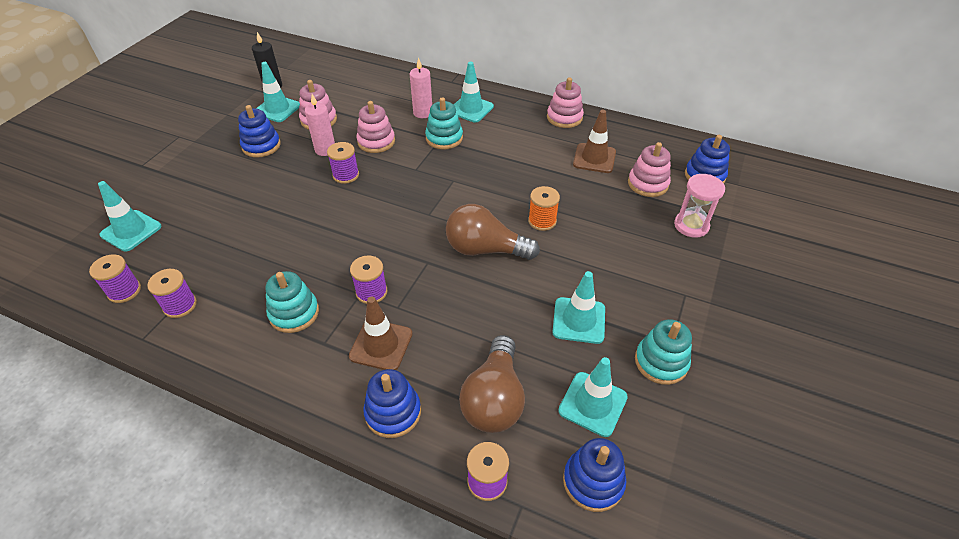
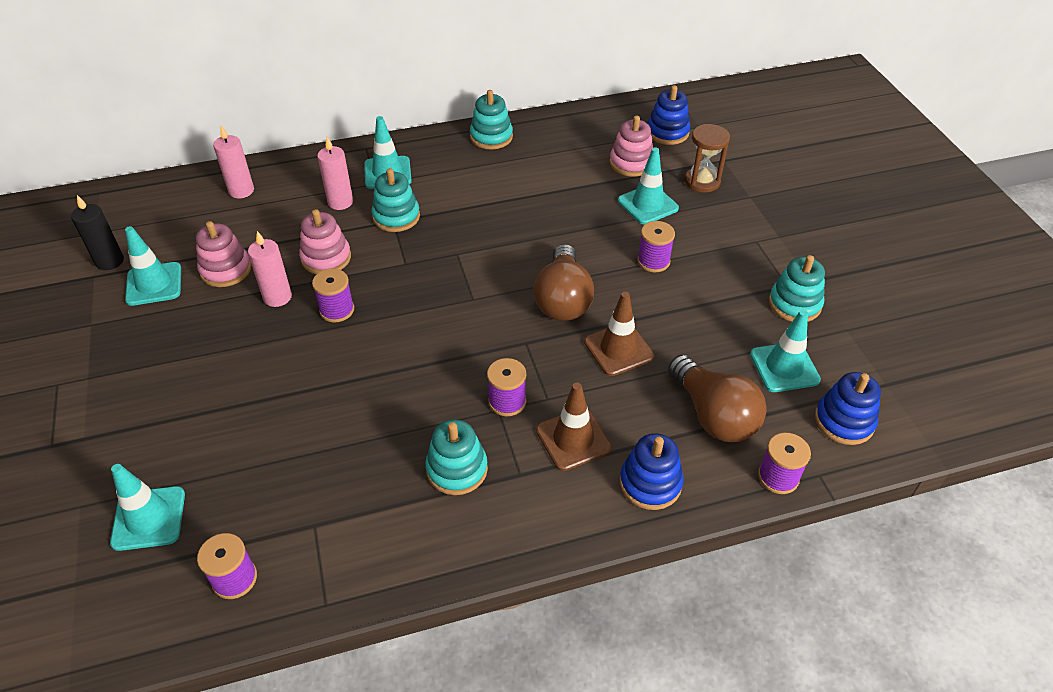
camera: 40 degrees left, 0 degrees up
purple spool [147,269,197,318] -> purple spool moved to [637,221,675,272]
blue stacking toy [238,105,281,158] -> none
brown light bulb [446,204,540,260] -> brown light bulb turned 60 degrees counterclockwise [534,244,594,321]
orange spool [528,186,560,231] -> none
pink stacking toy [547,77,584,128] -> turquoise stacking toy [470,90,513,149]
turquoise traffic cone [553,271,605,344] -> turquoise traffic cone moved to [618,147,679,224]
brown traffic cone [573,110,616,173] -> brown traffic cone moved to [584,292,654,376]
pink hourglass [674,174,725,238] -> brown hourglass [685,124,730,193]
none -> pink candle [213,125,254,198]

